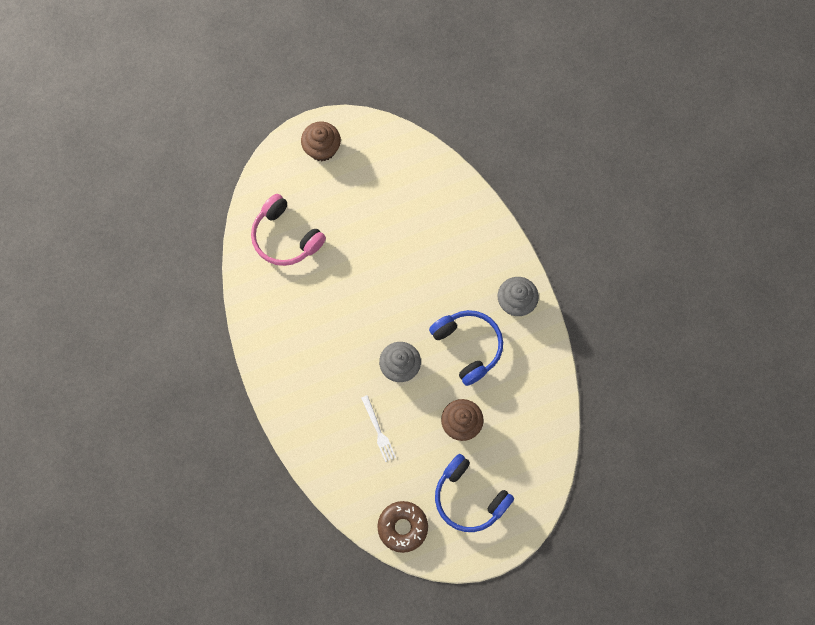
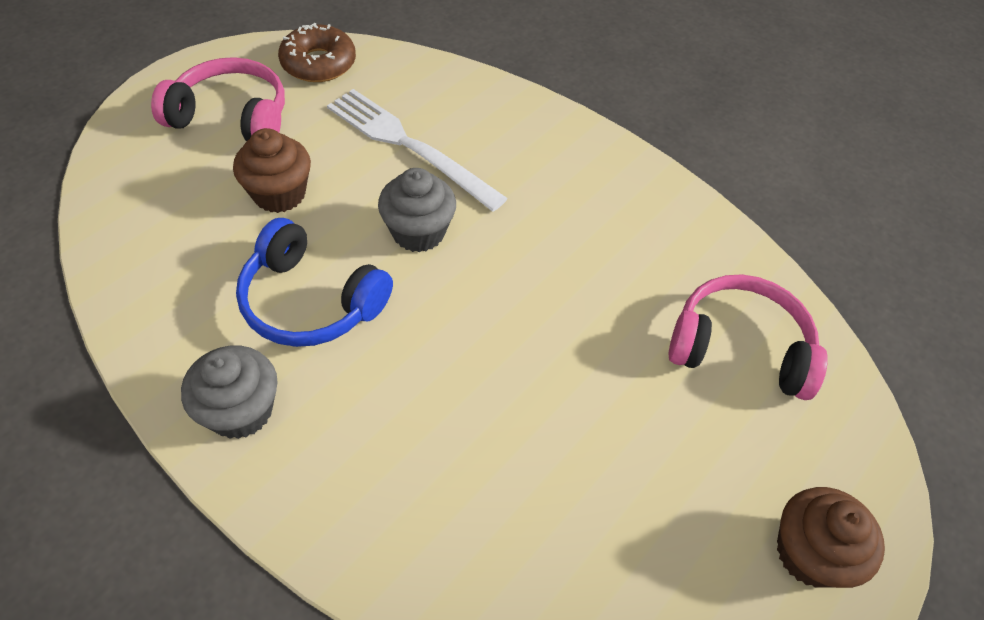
camera: 150 degrees right, 20 degrees down
white fork [361,395,396,462] -> white fork [327,89,508,212], size x1.94
blue headphones [435,454,514,532] -> pink headphones [151,57,285,141]

